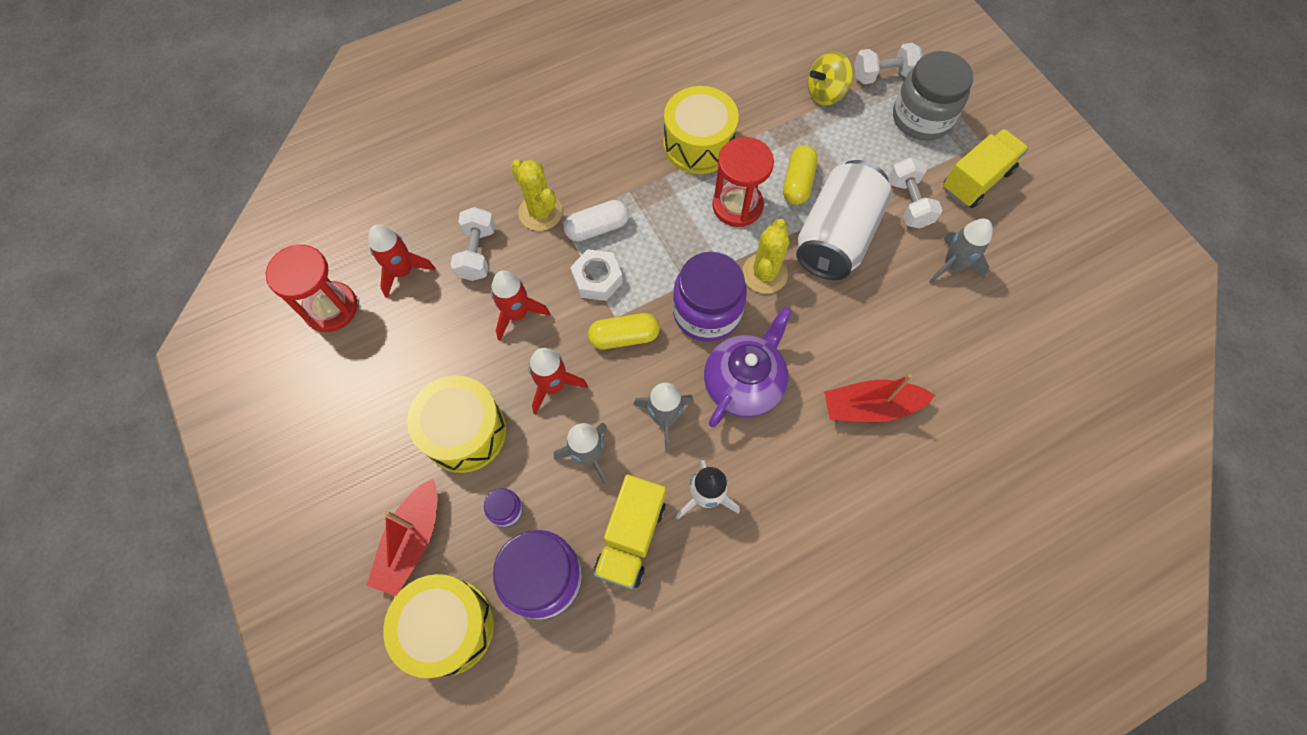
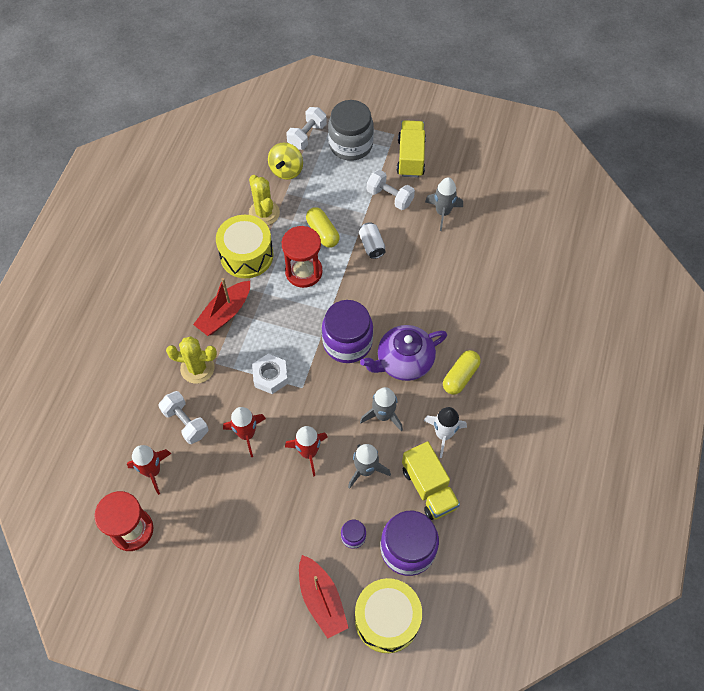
camera: 45 degrees left, 5 degrees down
yellow drum [407,376,506,473] -> none
white capsule [563,200,629,242] -> none
yellow capsule [588,313,660,349] -> yellow capsule moved to [443,350,481,395]
purple teapot [704,307,792,427] -> purple teapot turned 105 degrees counterclockwise [360,325,447,381]
yellow cactus [742,219,789,294] -> yellow cactus moved to [249,175,280,225]
white can [796,160,892,280] -> white can [359,222,385,259], size x0.44
red boat [824,374,935,422] -> red boat moved to [193,278,250,336]

